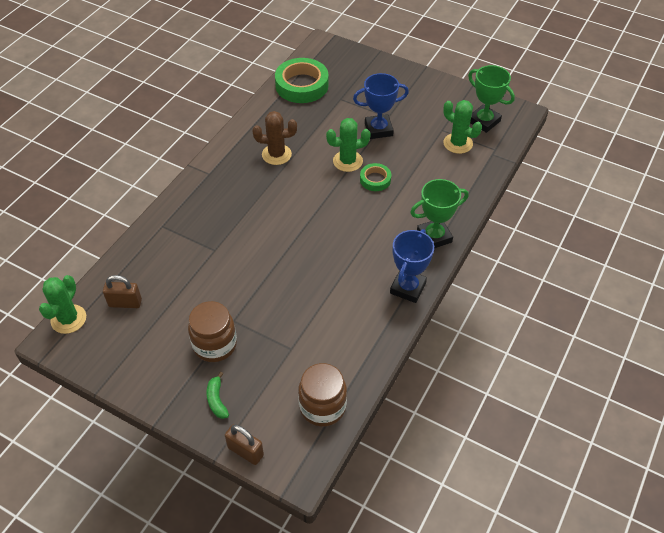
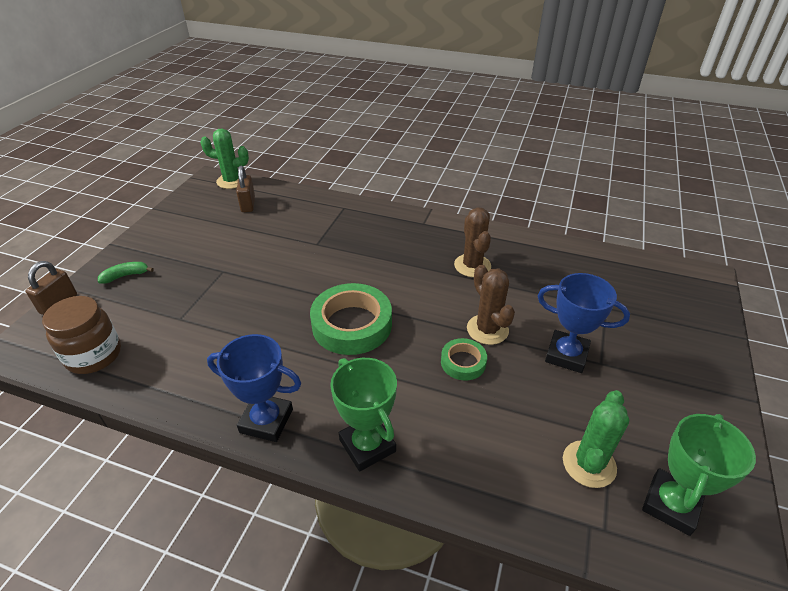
camera: 80 degrees right, 10 degrees down
brown jar [188,301,237,362] -> none
green tape [275,58,329,103] -> green tape moved to [310,283,392,355]
green cactus [326,118,371,172] -> brown cactus [467,265,515,345]
blue trophy [353,73,409,139] -> blue trophy turned 45 degrees counterclockwise [537,273,630,373]

